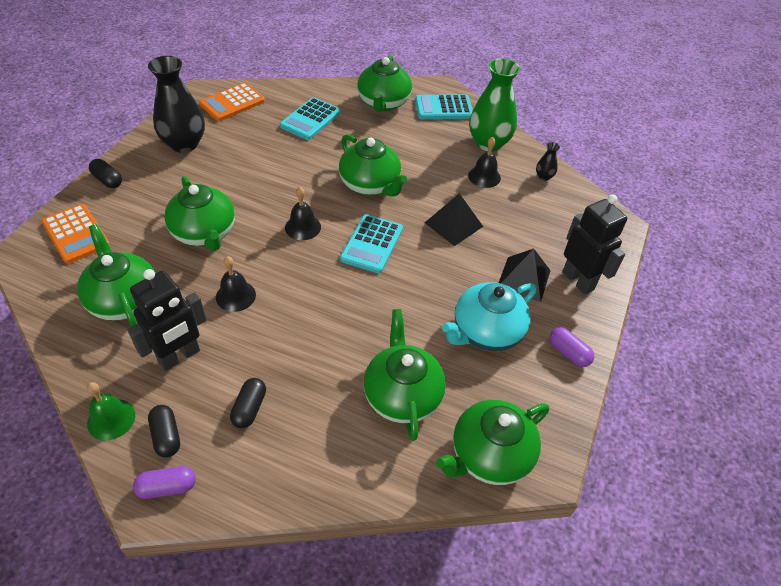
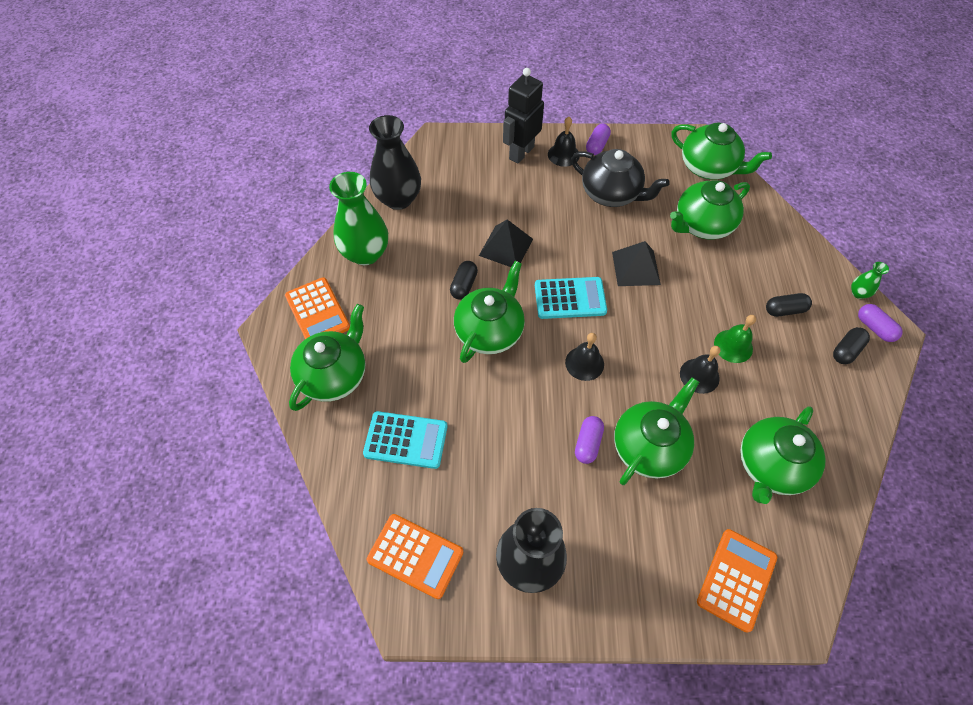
camera: 110 degrees left, 10 degrees up
green bell [87,382,135,440] -> green bell moved to [714,315,756,363]
black capsule [89,159,122,188] -> black capsule moved to [450,261,478,300]
black robot [128,269,207,371] -> none
green teapot [357,55,412,112] -> green teapot turned 45 degrees counterclockwise [289,304,365,411]
turquoise calculator [415,94,473,119] -> orange calculator [285,277,350,339]
turquoise teapot [442,282,537,351] -> black teapot [571,149,670,207]
black bell [468,137,501,188] -> black bell moved to [548,117,580,167]
black pyramid [499,248,551,302] -> black pyramid moved to [612,241,661,286]
black vase [536,142,560,181] -> black vase [369,115,421,210], size x2.33
none -> purple capsule [575,416,604,464]
none -> green vase [851,262,889,299]

